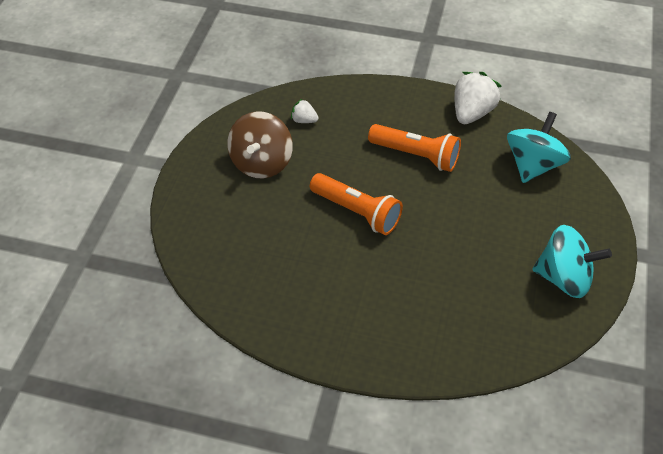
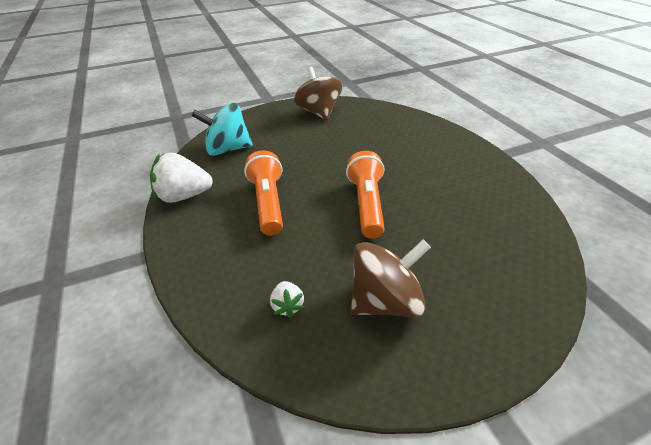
camera: 125 degrees left, 10 degrees down
turquoise spinning top [532,225,612,298] -> brown spinning top [294,67,342,120]

